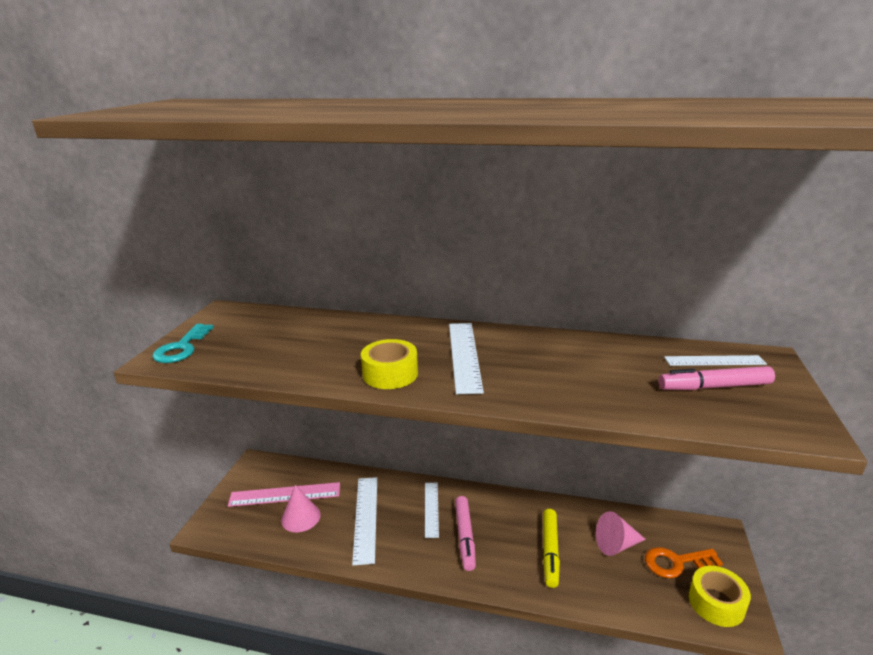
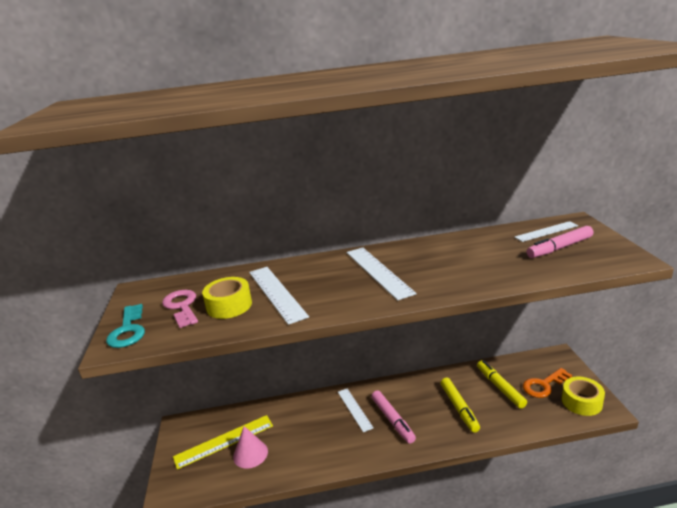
camera: 20 degrees left, 0 degrees up
pink ruler [228,482,340,507] -> yellow ruler [173,415,273,470]
white ruler [352,477,377,565] -> white ruler moved to [249,267,309,325]
yellow tape [361,339,418,389] -> yellow tape moved to [202,277,252,319]
pink cone [596,511,646,556] -> yellow marker [477,360,527,409]
none -> pink key [162,290,198,328]

